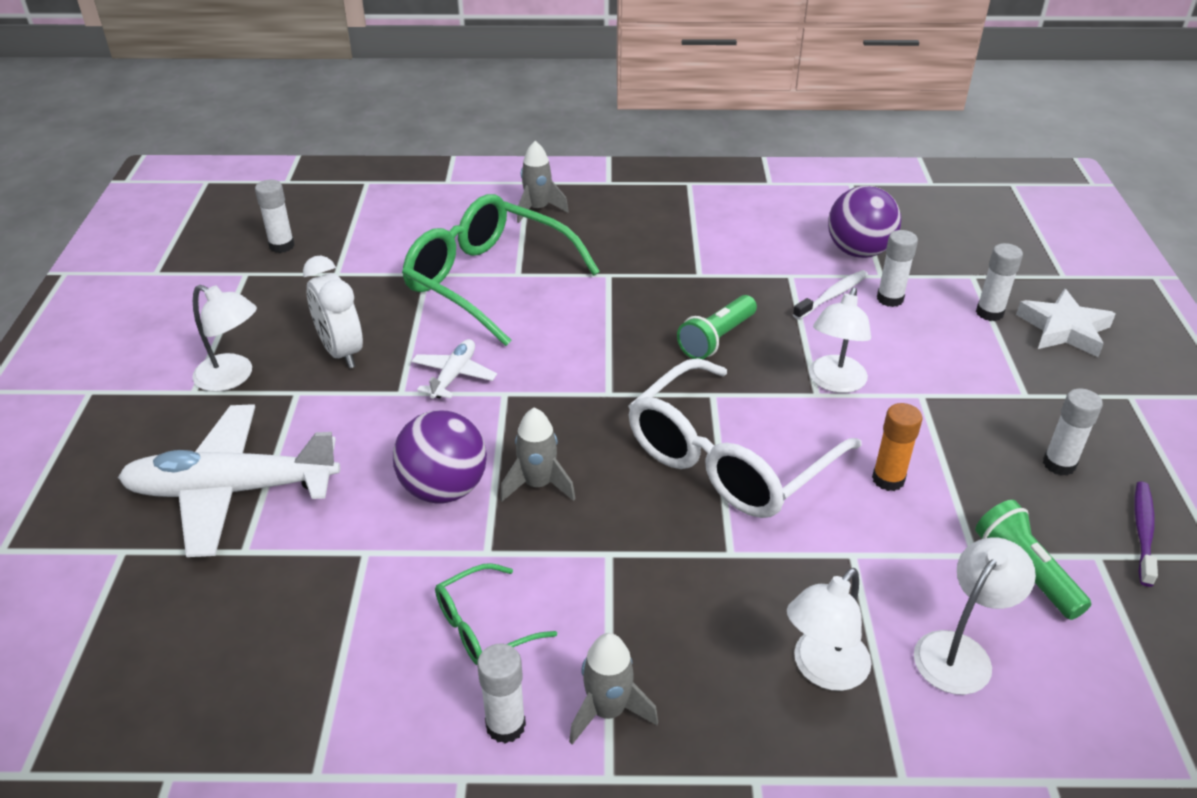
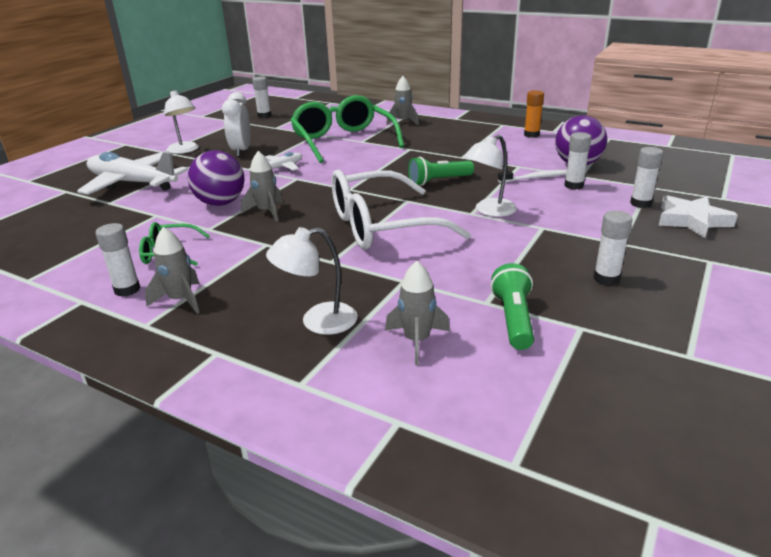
camera: 30 degrees right, 10 degrees down
orange glue stick [872,403,922,491] -> orange glue stick moved to [524,90,544,138]
white lamp [914,537,1036,695] -> grey rocket [385,261,450,365]
purple toothbrush [1135,482,1158,587] -> none

